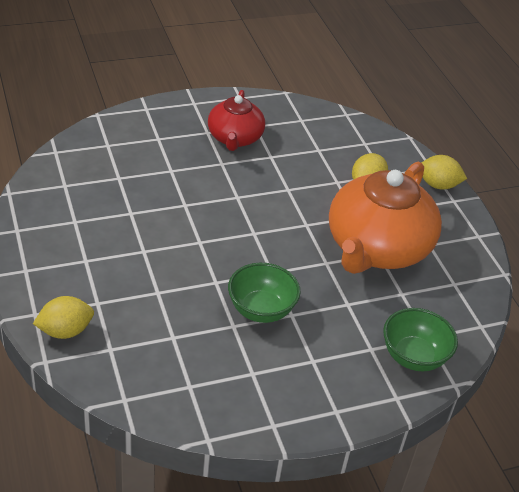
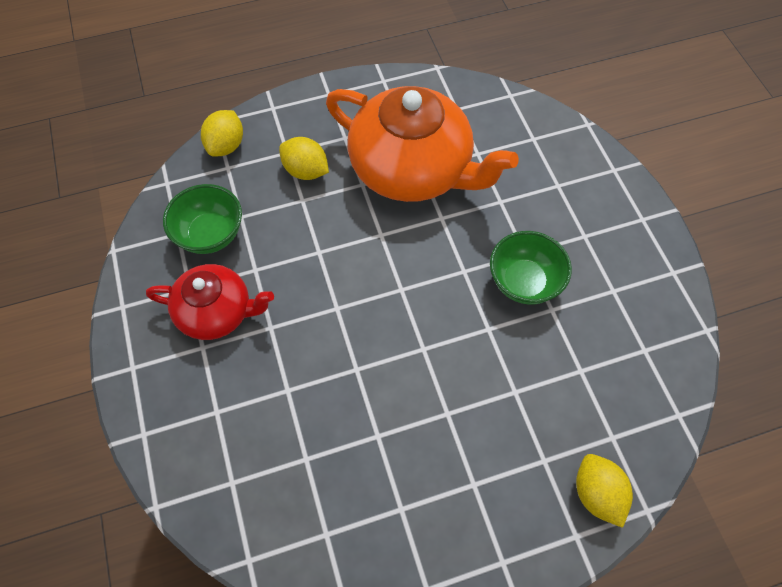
camera: 85 degrees left, 20 degrees up
green bowl [383,308,458,371] -> green bowl moved to [163,184,242,254]
yellow lemon [421,155,467,190] -> yellow lemon moved to [201,110,243,157]

